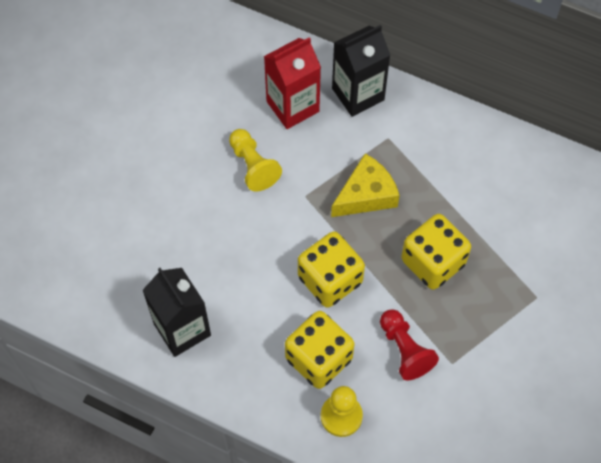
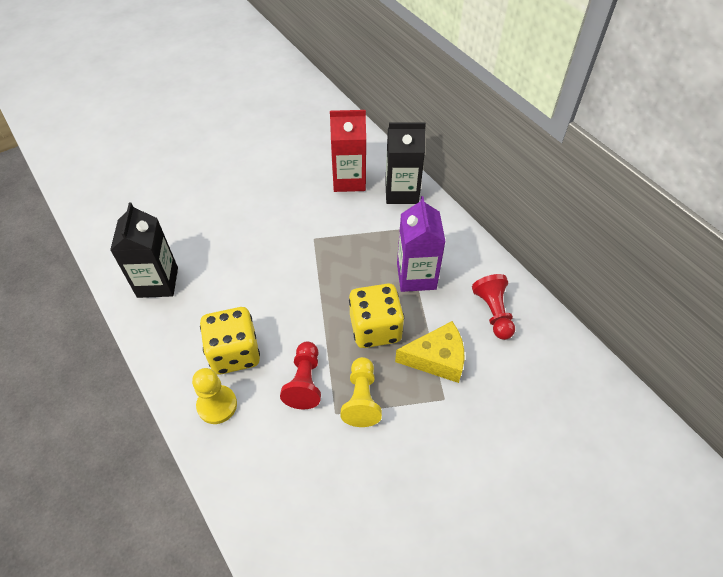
camera: 30 degrees right, 10 degrees down
yellow pawn [229,129,282,191] -> yellow pawn moved to [340,357,382,427]
yellow dice [298,231,365,308] -> none
yellow cheese [331,153,400,217] -> yellow cheese moved to [395,321,464,383]
none -> purple carton [397,196,446,292]
none -> red pawn [472,274,515,340]

